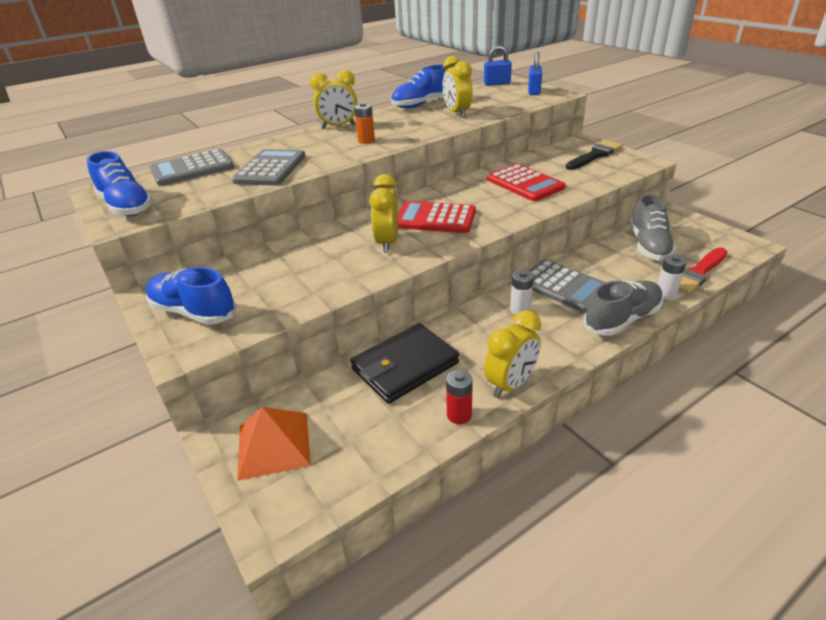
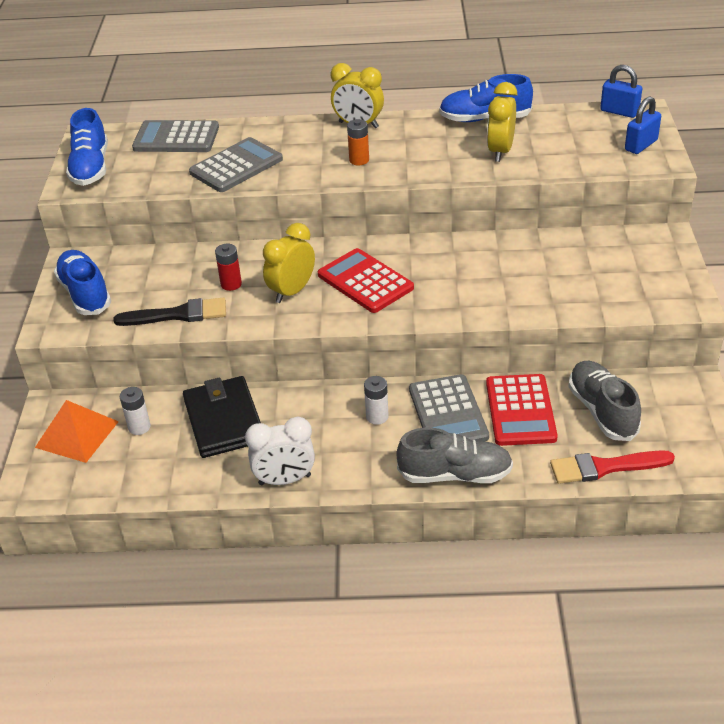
camera: 35 degrees right, 5 degrees up
black wallet [351,323,459,404] -> black wallet turned 75 degrees clockwise [183,376,261,458]
red battery [446,370,473,424] -> red battery moved to [215,244,242,291]
yellow clock [484,310,541,398] -> white clock [245,417,315,485]
red calculator [487,164,566,201] -> red calculator moved to [486,374,558,446]
black brush [565,141,622,170] -> black brush moved to [113,298,226,326]
grey shoe [630,194,676,261] -> grey shoe turned 120 degrees clockwise [568,361,641,441]
white battery [657,255,686,300] -> white battery moved to [120,387,151,435]

